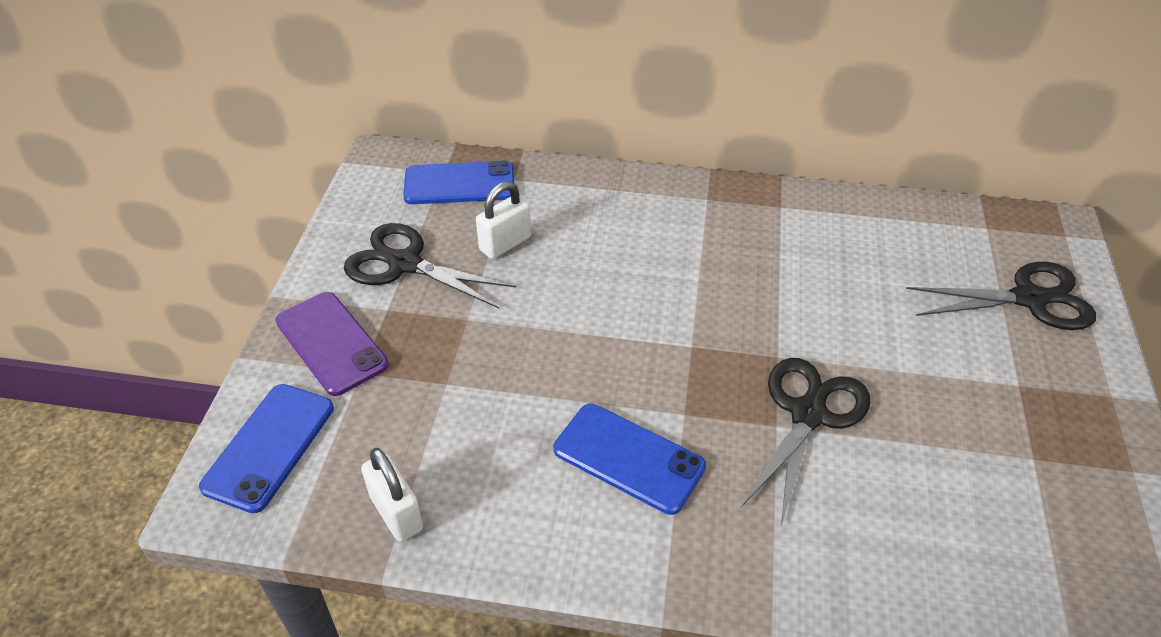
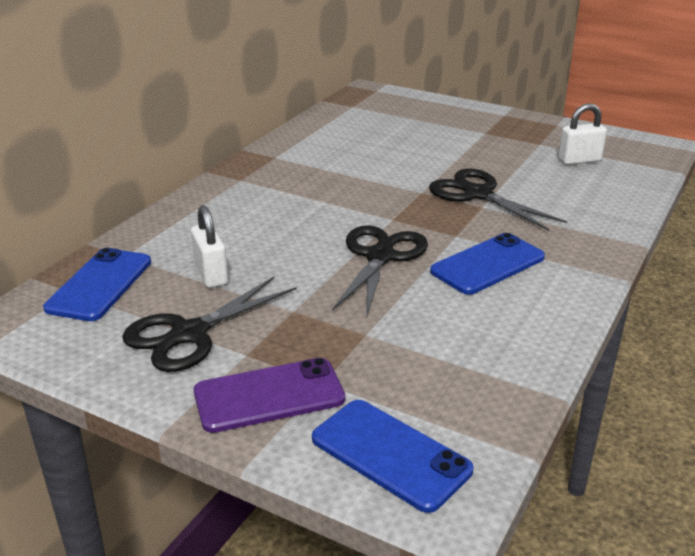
camera: 70 degrees left, 15 degrees down
white padlock [361,448,423,542] -> white padlock moved to [558,103,607,165]
black scissors [906,262,1096,330] -> black scissors moved to [332,225,428,316]

